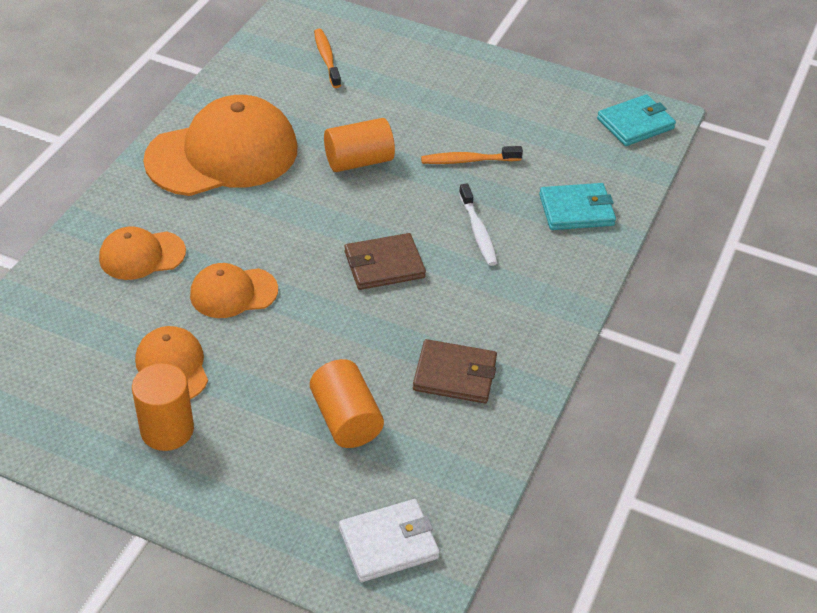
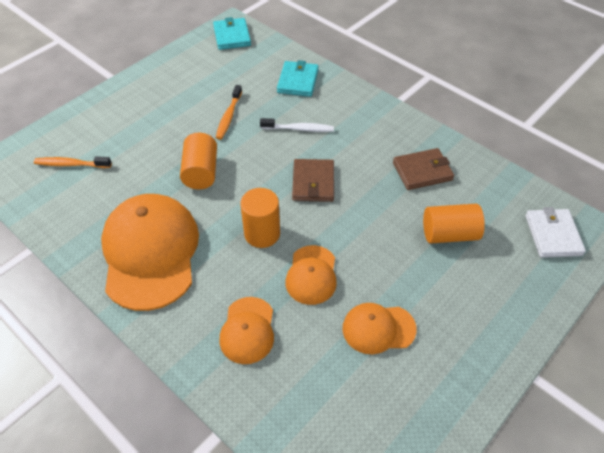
camera: 70 degrees left, 5 degrees up
orange cylinder [132,363,194,451] -> orange cylinder moved to [240,188,280,248]
brown wallet [413,339,497,403] -> brown wallet turned 45 degrees clockwise [393,148,454,190]

